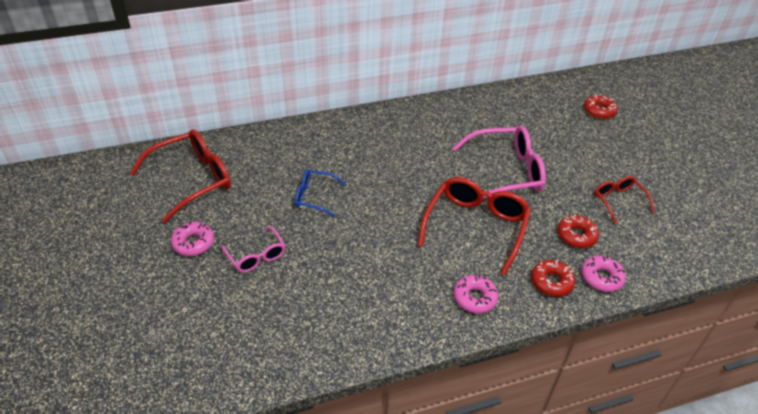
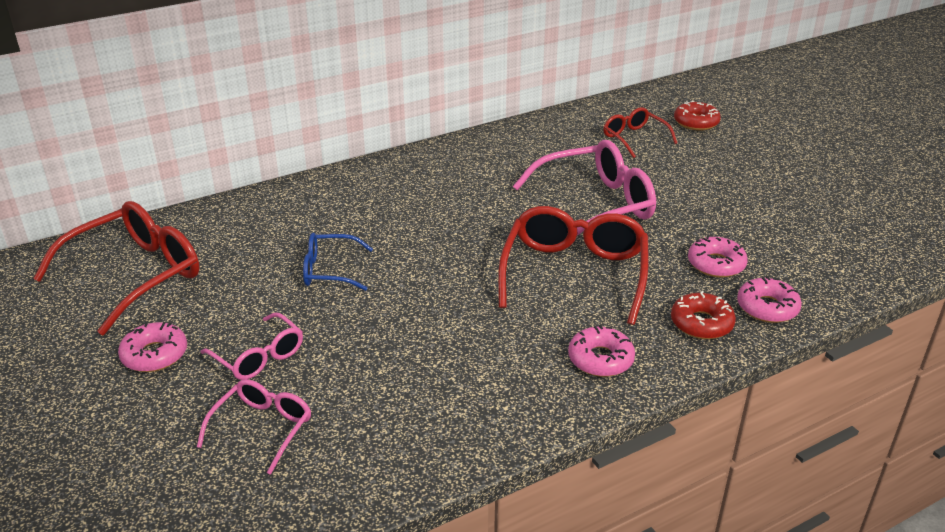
camera: 10 degrees left, 10 degrees down
red donut [557,215,599,248] -> pink donut [688,236,748,278]
red glasses [594,176,654,224] -> red glasses moved to [603,107,677,158]
none -> pink glasses [197,379,311,475]

